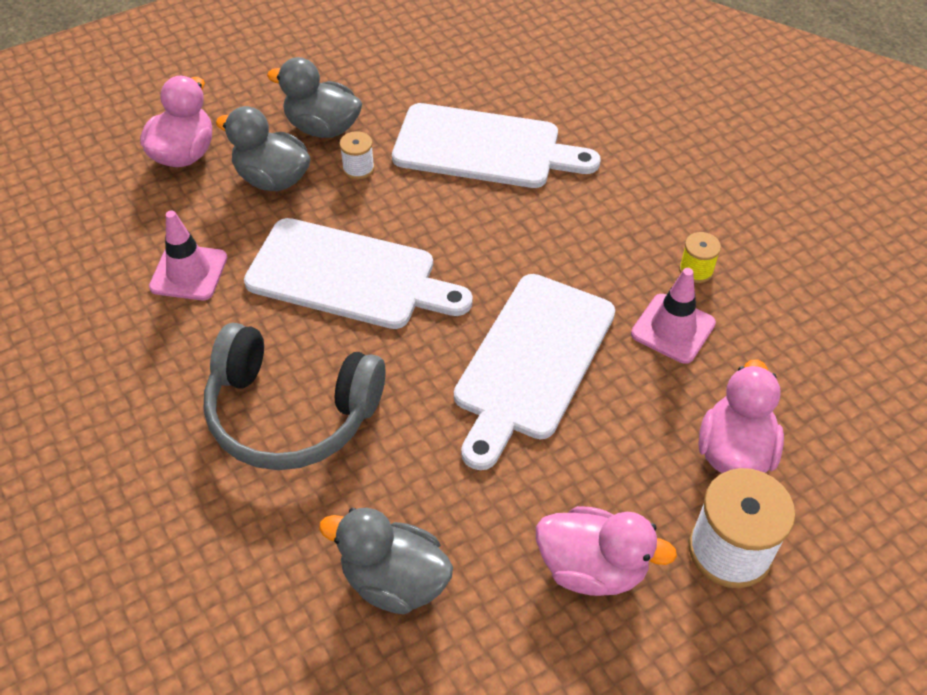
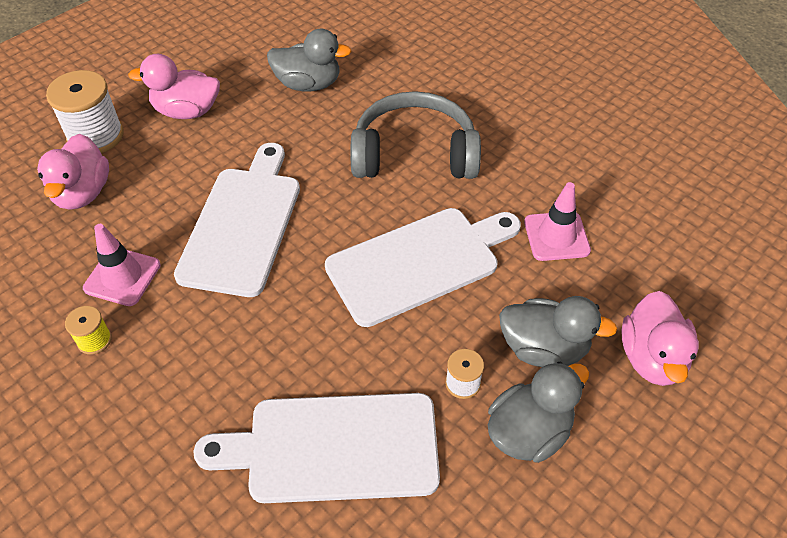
camera: 165 degrees right, 0 degrees up
white cutting board [244,218,473,329] -> white cutting board turned 150 degrees clockwise [325,208,521,327]
grey duck [267,57,362,138] -> grey duck turned 45 degrees counterclockwise [488,361,589,463]

